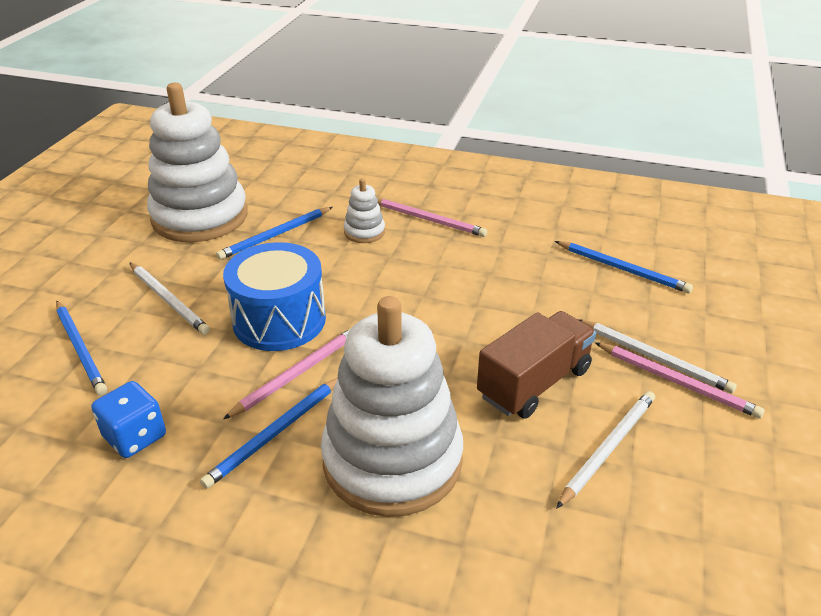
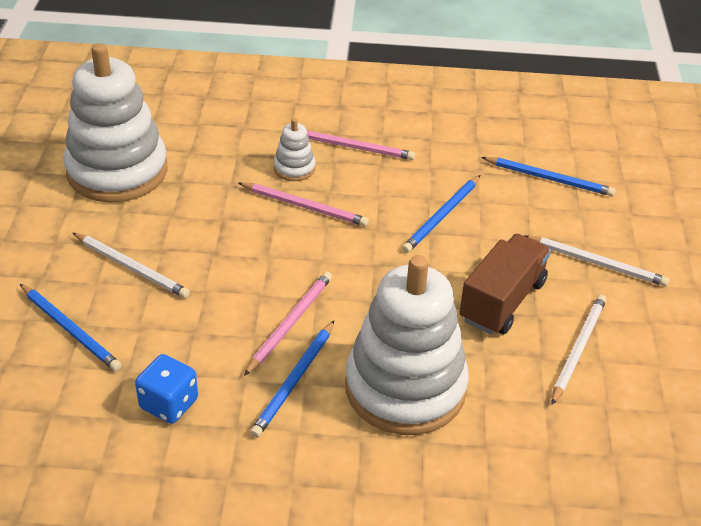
camera: 15 degrees left, 5 degrees up
blue pencil [216,207,332,260] -> blue pencil moved to [402,175,480,253]
blue drum [223,242,326,351] -> none
pink pencil [595,342,765,419] -> pink pencil moved to [239,182,369,226]

